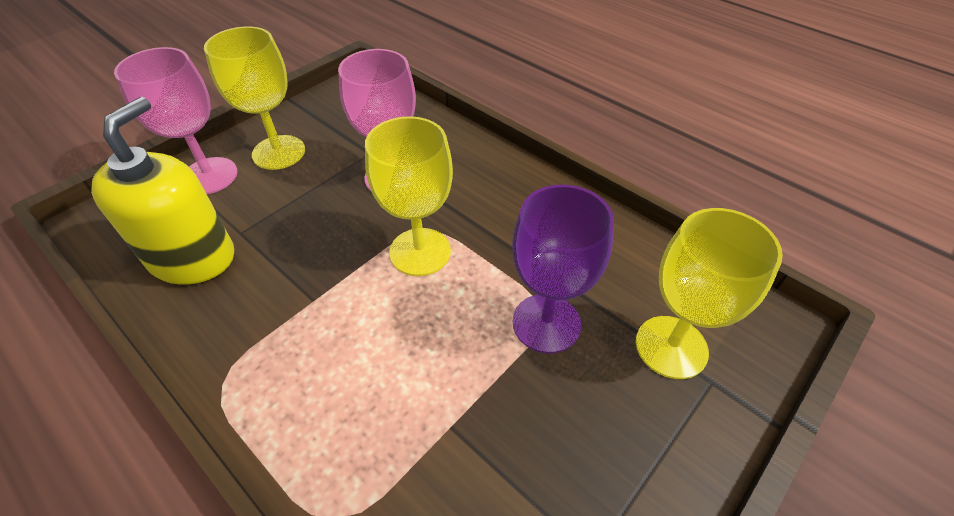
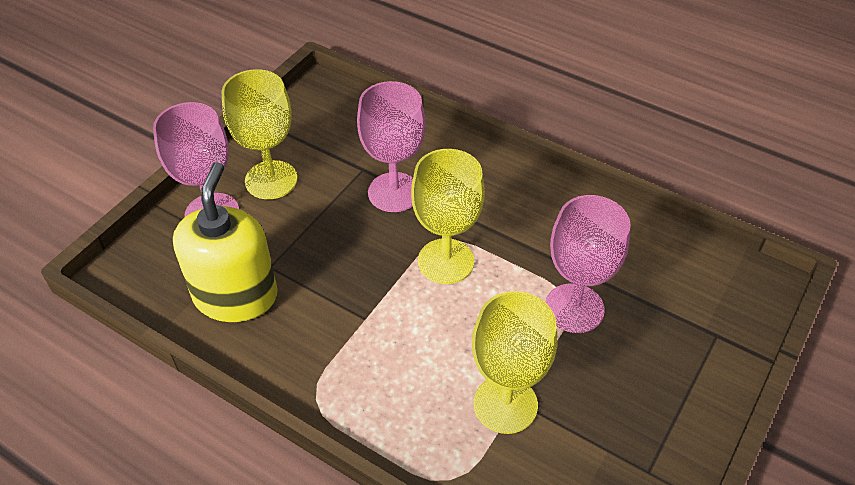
camera: 10 degrees left, 0 degrees up
purple goblet [512,185,614,353] -> pink goblet [545,195,631,333]
yellow goblet [636,208,783,379] -> yellow goblet moved to [472,291,557,434]

